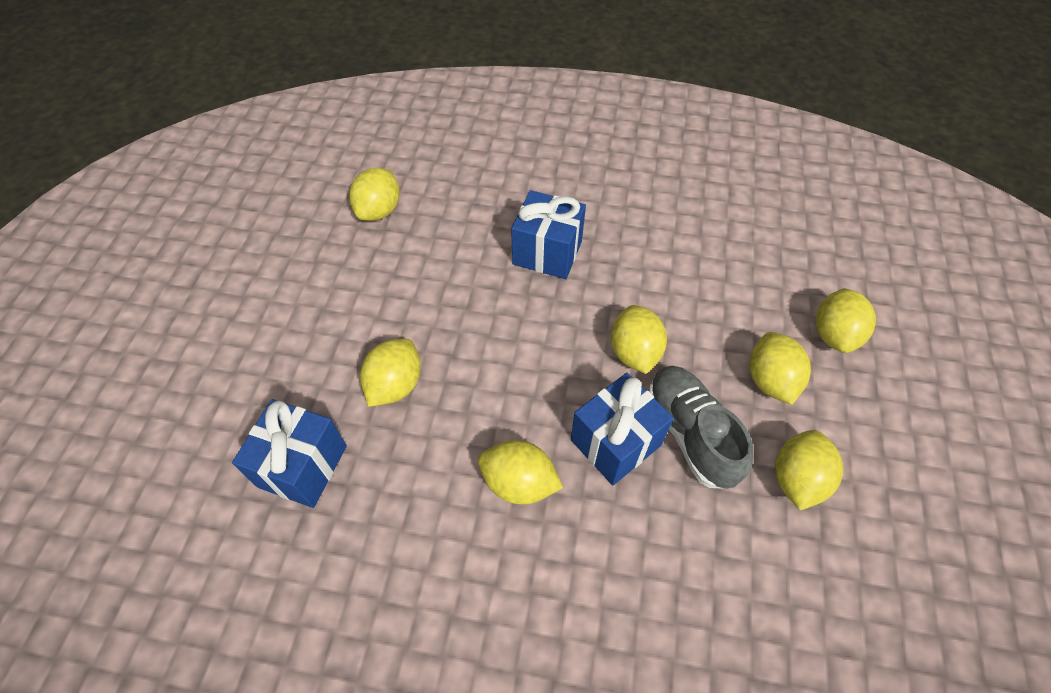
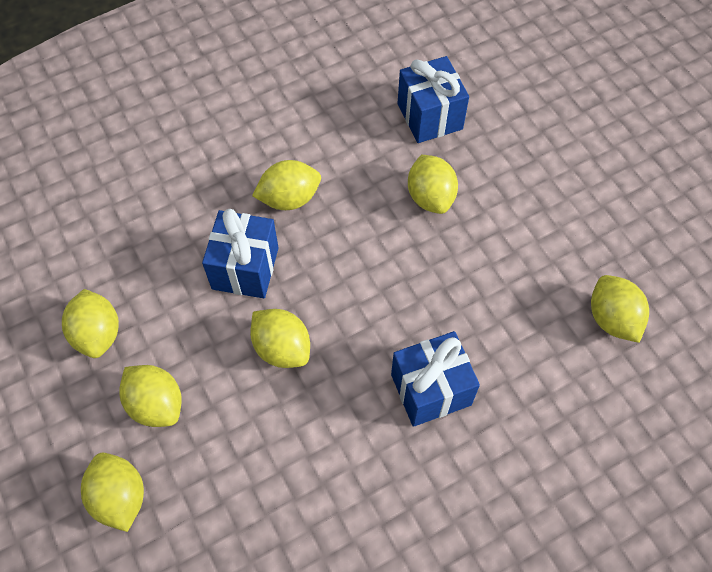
camera: 140 degrees right, 5 degrees up
grey shoe [649,366,753,489] -> none

